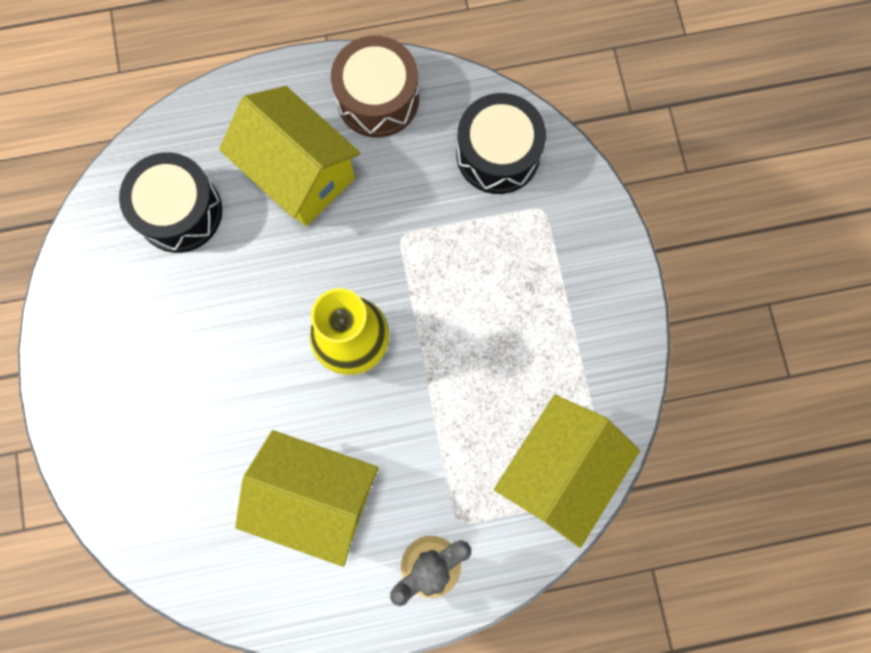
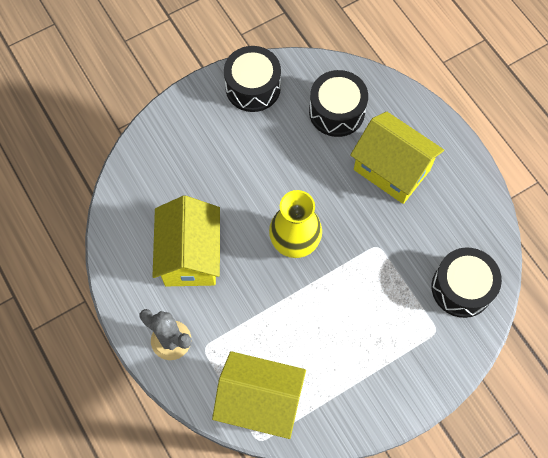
camera: 70 degrees right, 10 degrees down
yellow house [219,86,360,226] -> yellow house turned 75 degrees counterclockwise [350,111,444,204]
brown drum [331,36,419,137] -> none
none -> black drum [224,46,281,112]

